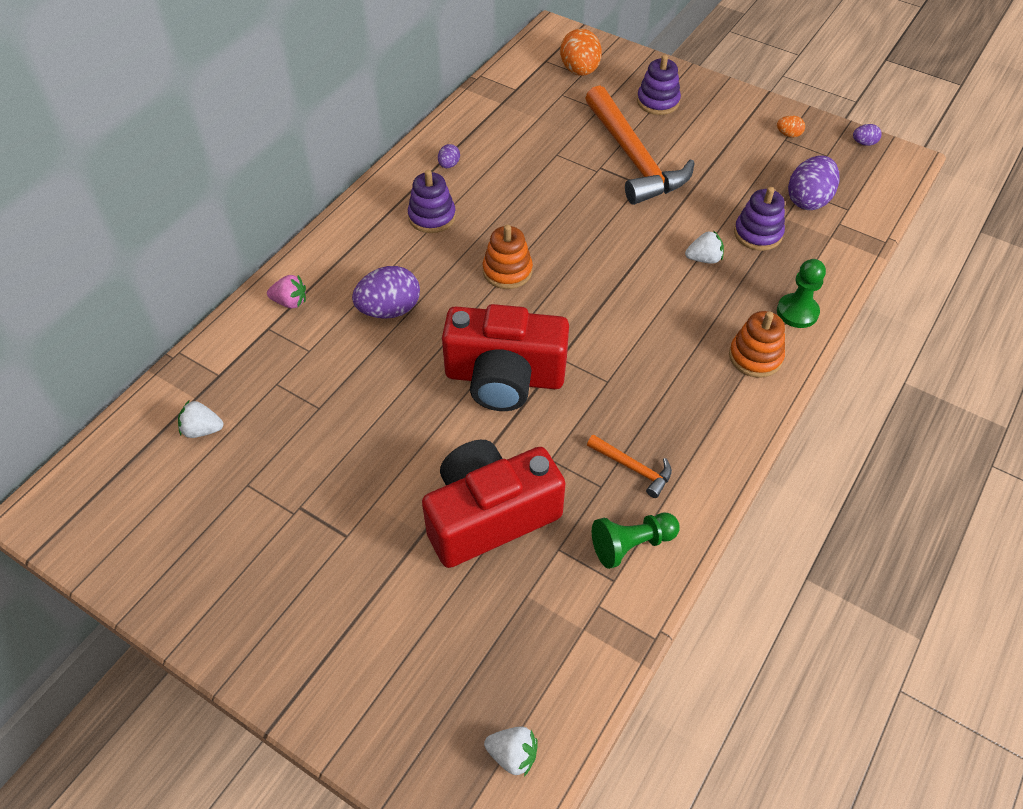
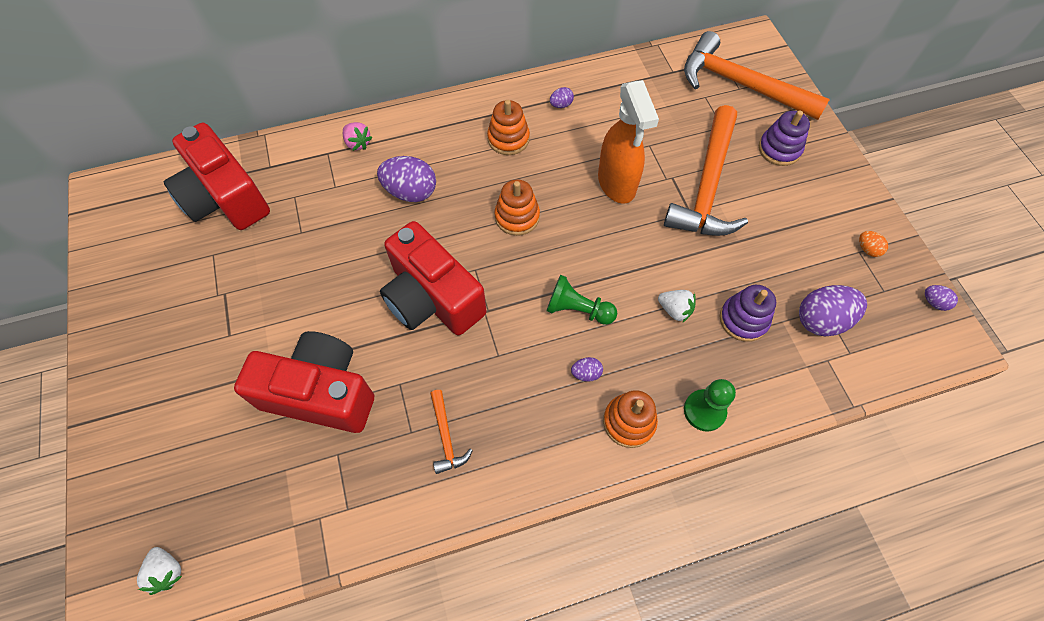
camera: 40 degrees right, 10 degrees up
white strawberry [178,401,223,438] -> red camera [164,123,270,230]
purple stacking toy [408,170,456,233] -> orange stacking toy [487,100,530,155]
orange egg [560,29,602,76] -> orange hammer [684,31,830,120]
green pawn [592,513,680,569] -> green pawn moved to [547,275,617,325]
none -> purple egg [571,357,603,382]
none -> orange spray bottle [598,80,659,204]

